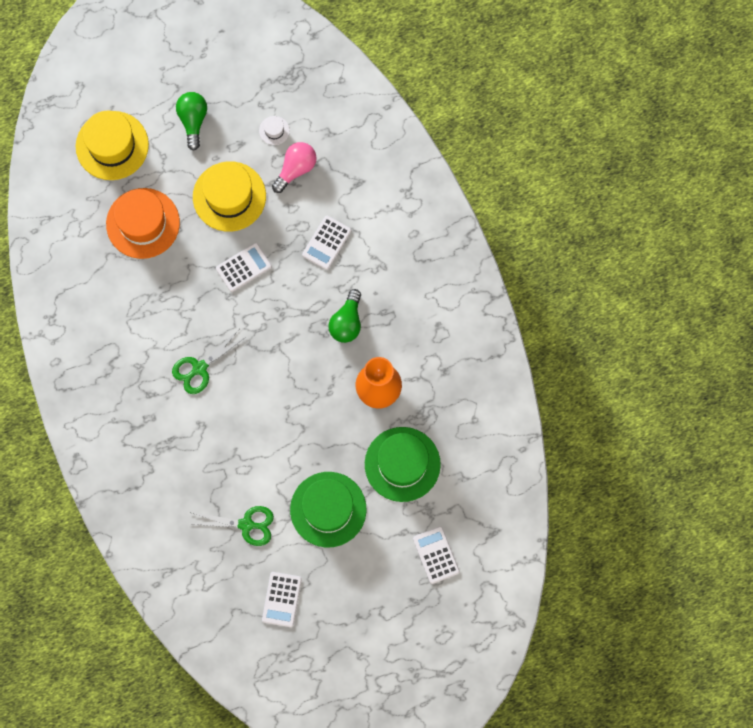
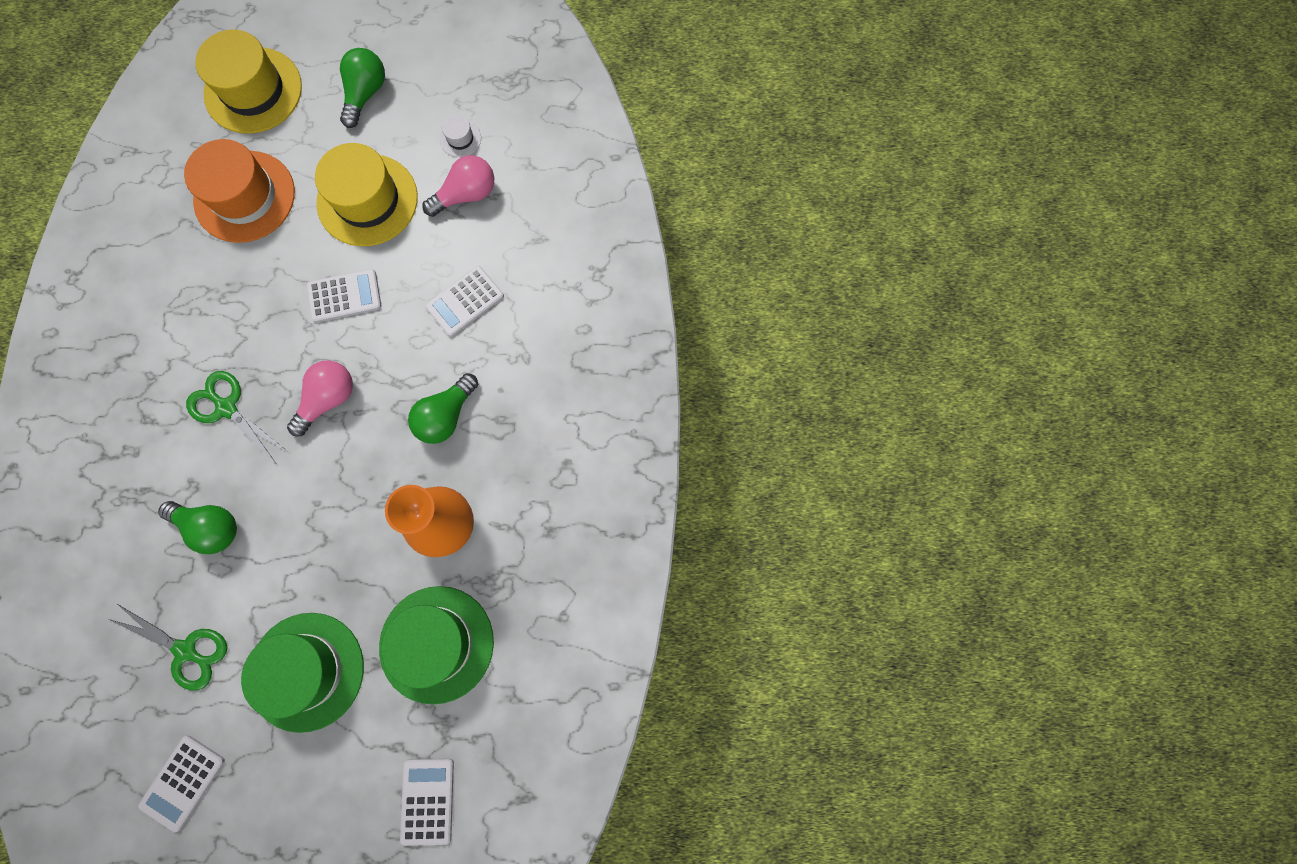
camera: 20 degrees right, 0 degrees up
green scissors [172,330,247,394] -> green scissors turned 60 degrees clockwise [186,371,288,463]
none -> green light bulb [158,501,237,554]
none -> pink light bulb [287,360,353,437]

